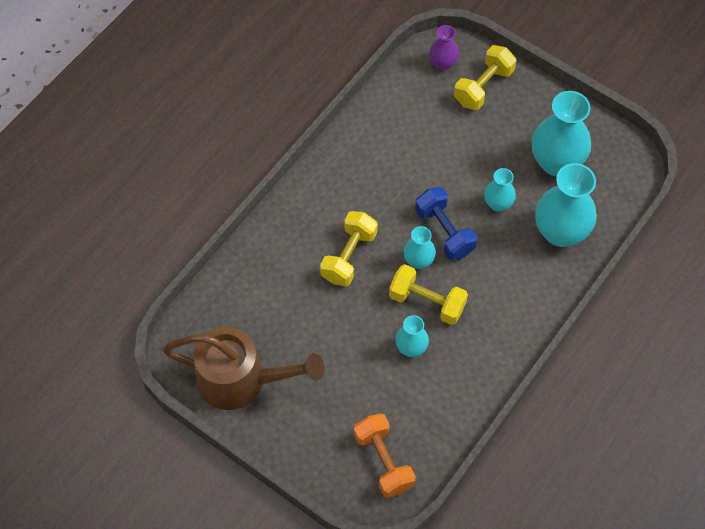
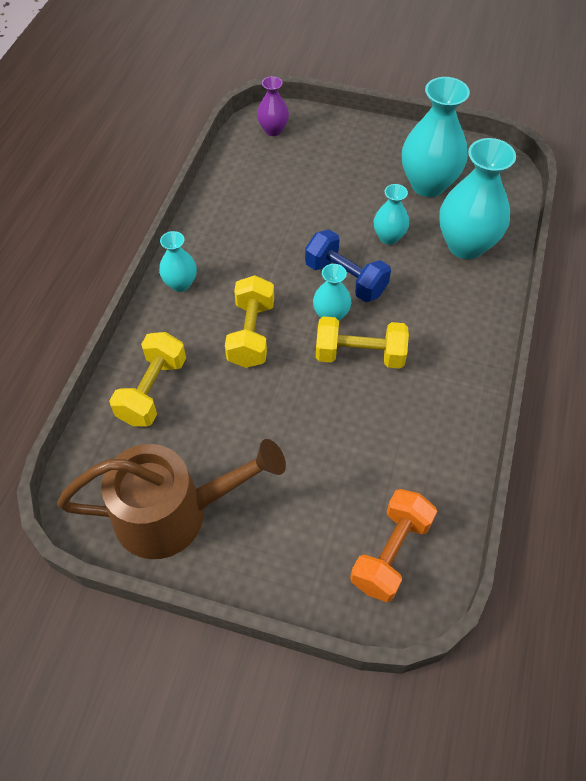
camera: 20 degrees left, 5 degrees down
orange dumbbell [354,413,416,498] -> orange dumbbell turned 75 degrees clockwise [350,489,437,602]
turquoise vase [396,315,429,357] -> turquoise vase moved to [159,231,197,292]
yellow dumbbell [454,45,516,110] -> yellow dumbbell moved to [109,332,186,426]

